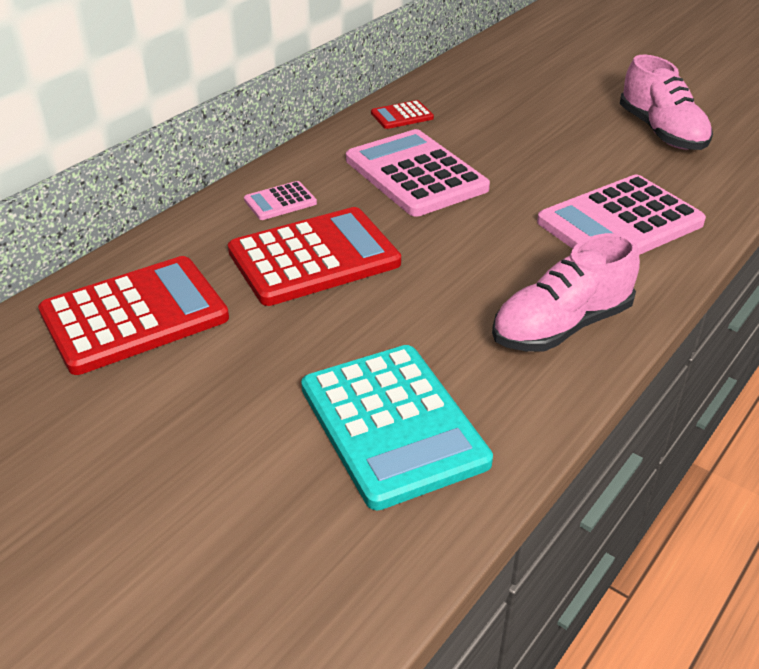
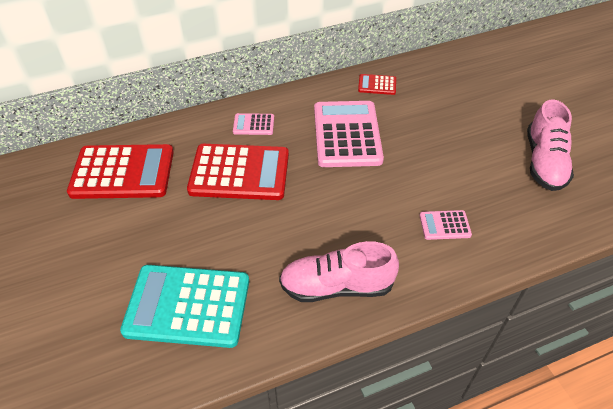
camera: 30 degrees right, 10 degrees up
turquoise calculator [301,345,493,510] -> turquoise calculator turned 90 degrees clockwise [120,265,249,348]
pink calculator [537,175,706,255] -> pink calculator [419,210,472,240], size x0.46

